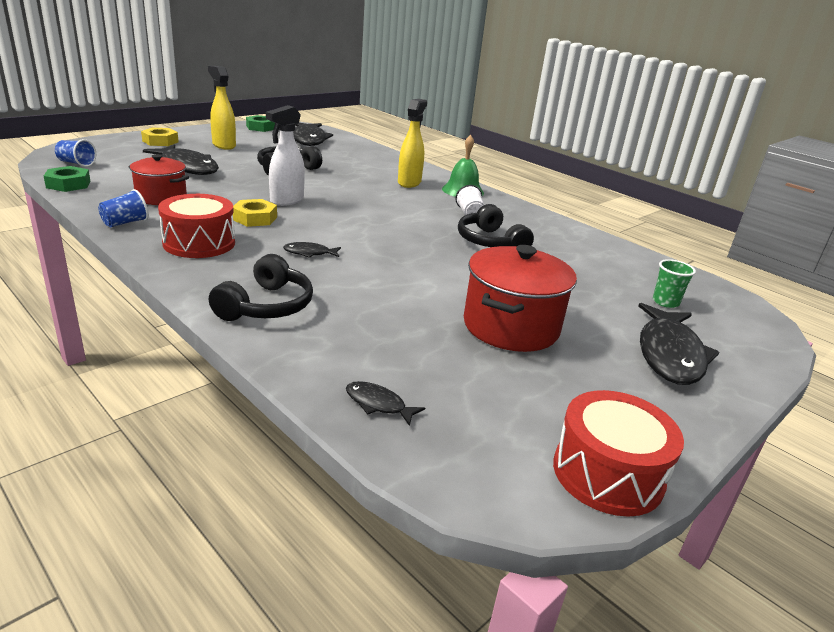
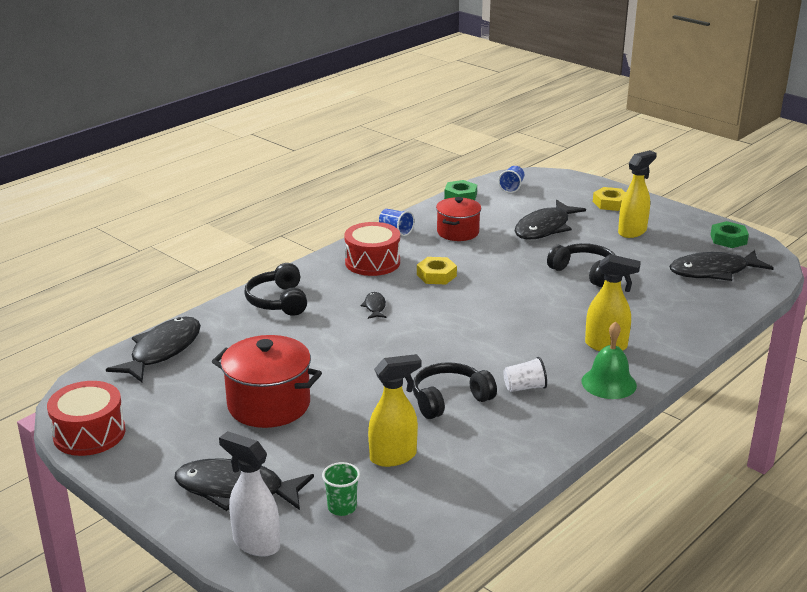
camera: 90 degrees right, 0 degrees up
black headphones [209,254,313,321] -> black headphones turned 60 degrees clockwise [244,263,307,316]
white spray bottle [266,105,305,206] -> white spray bottle moved to [219,431,280,557]
black fish [346,381,425,426] -> black fish [106,317,201,382], size x2.20
none -> yellow spray bottle [368,354,421,467]

